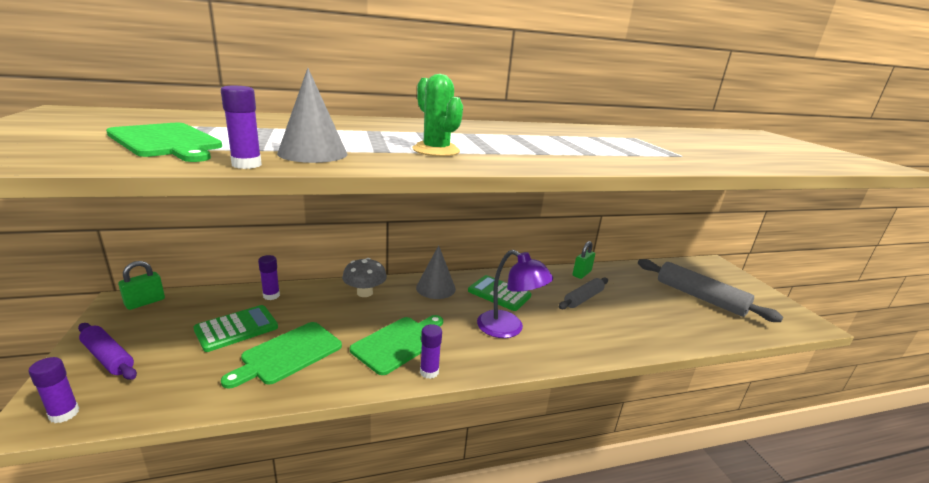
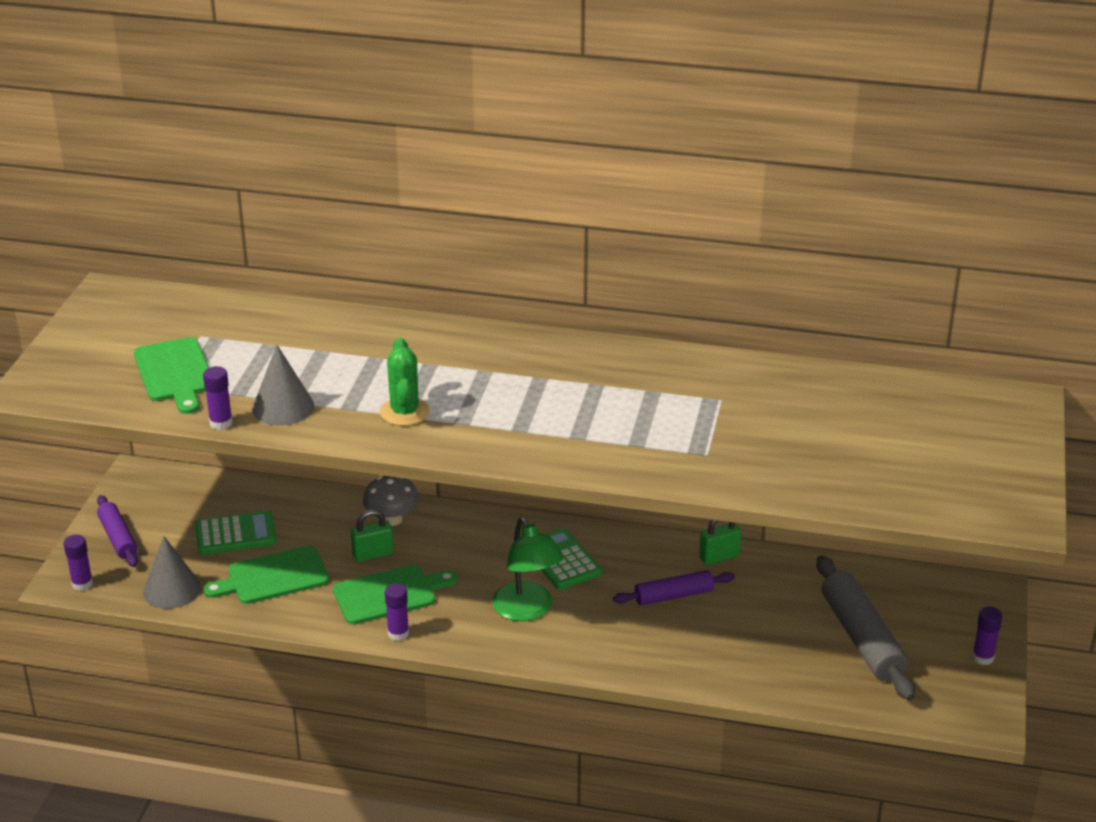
camera: 30 degrees right, 10 degrees up
green padlock [118,261,165,310] -> green padlock moved to [351,509,394,562]
purple glue stick [258,255,280,300] -> purple glue stick moved to [972,607,1002,665]
grey cone [416,245,456,299] -> grey cone moved to [143,536,201,609]
purple lamp [477,250,553,338] -> green lamp [492,517,564,621]
grey rolling pin [559,277,608,309] -> purple rolling pin [613,570,735,605]

